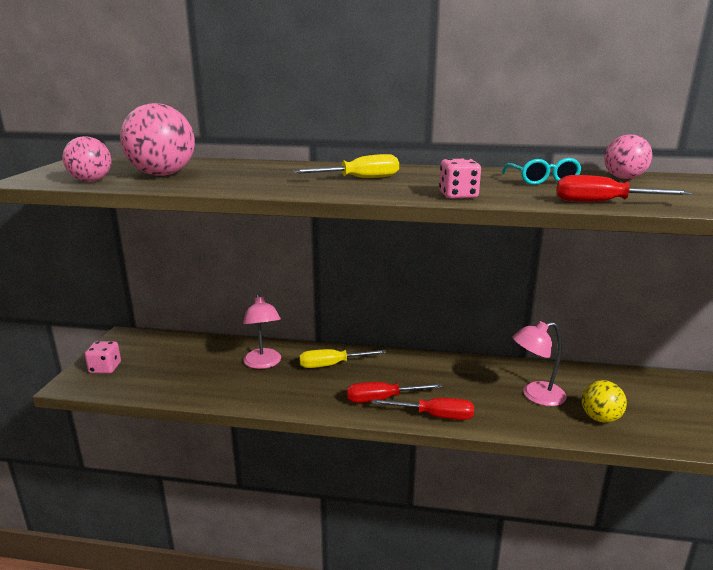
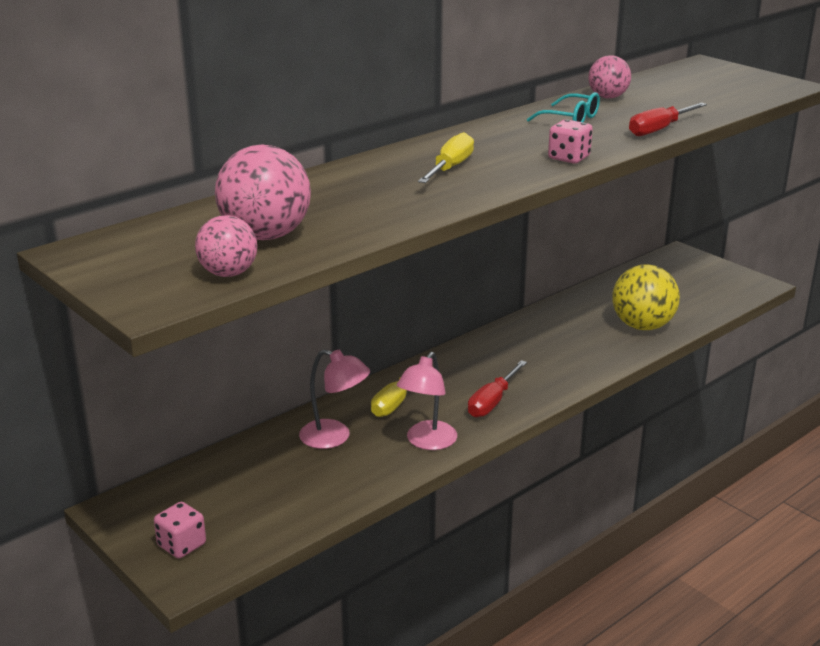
camera: 50 degrees left, 5 degrees up
red screwdriver [372,398,474,420] -> none
pink lamp [512,321,567,406] -> pink lamp moved to [397,352,457,450]
yellow ball [582,380,627,423] -> yellow ball [612,264,680,330], size x1.64

